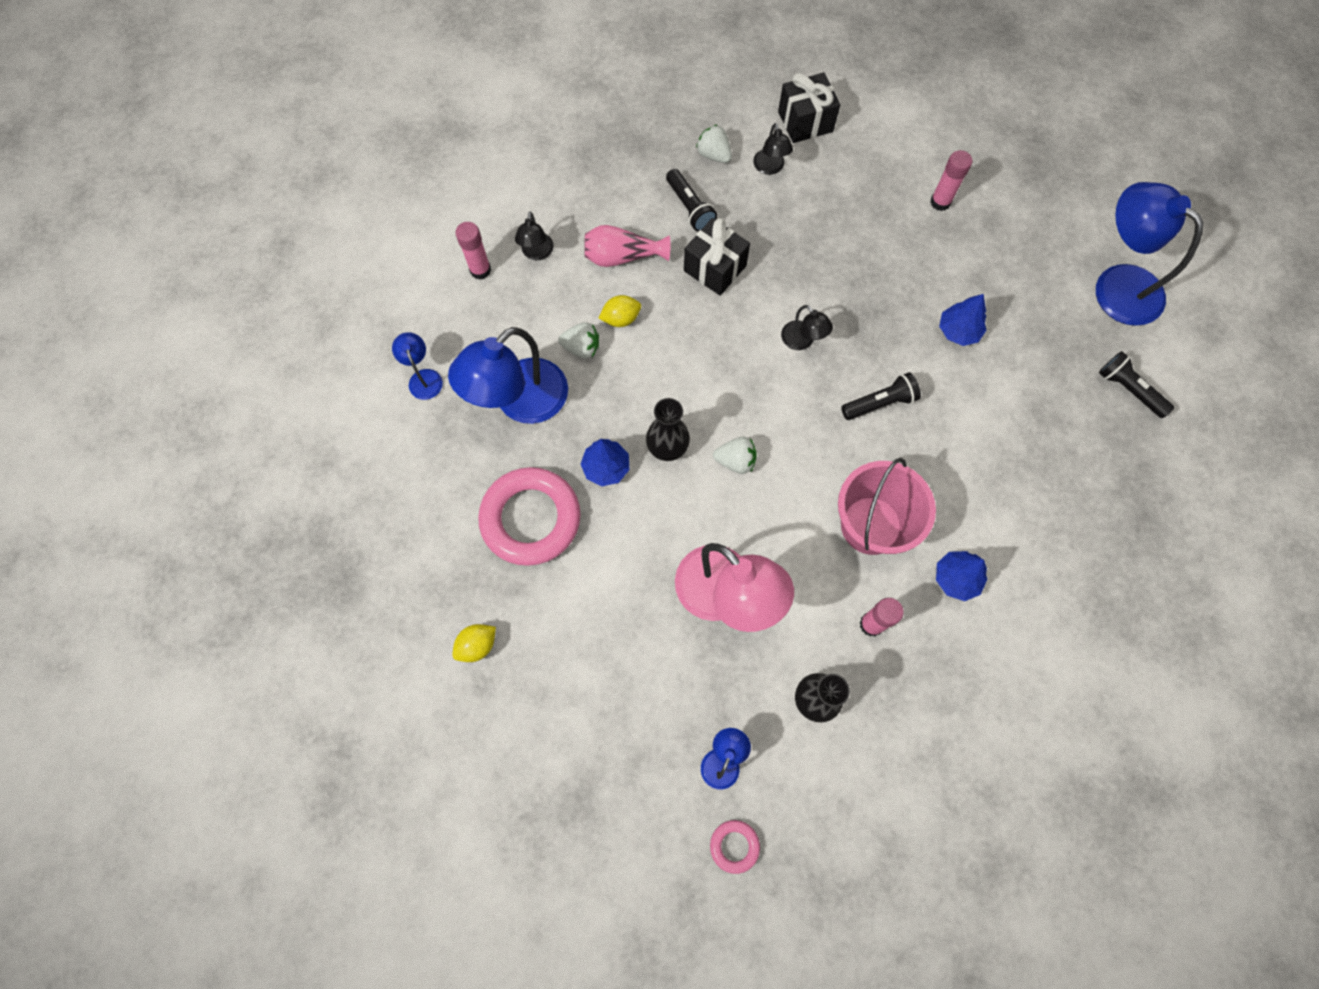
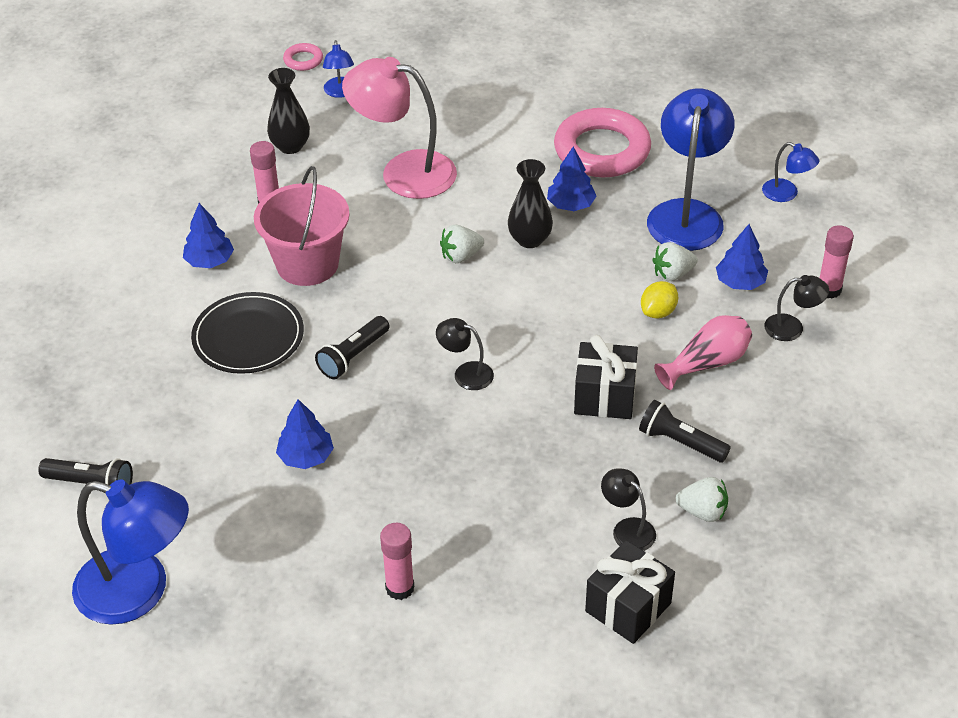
camera: 150 degrees right, 25 degrees down
yellow lemon [453,624,496,662] -> none
black lamp [515,212,554,260] -> black lamp turned 120 degrees clockwise [764,275,829,341]
none -> black plate [191,292,304,374]
none -> blue tree [716,224,768,290]

